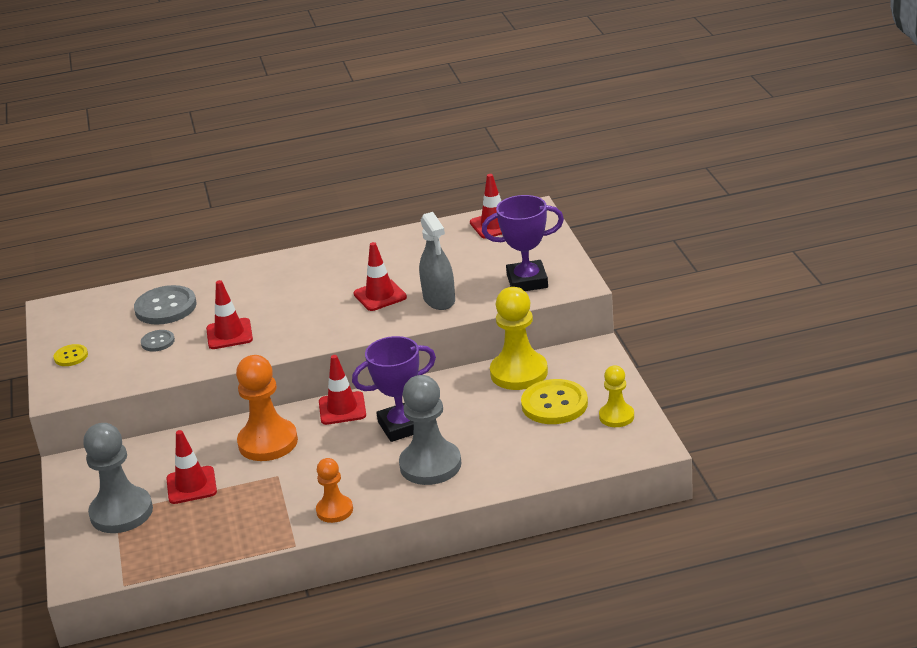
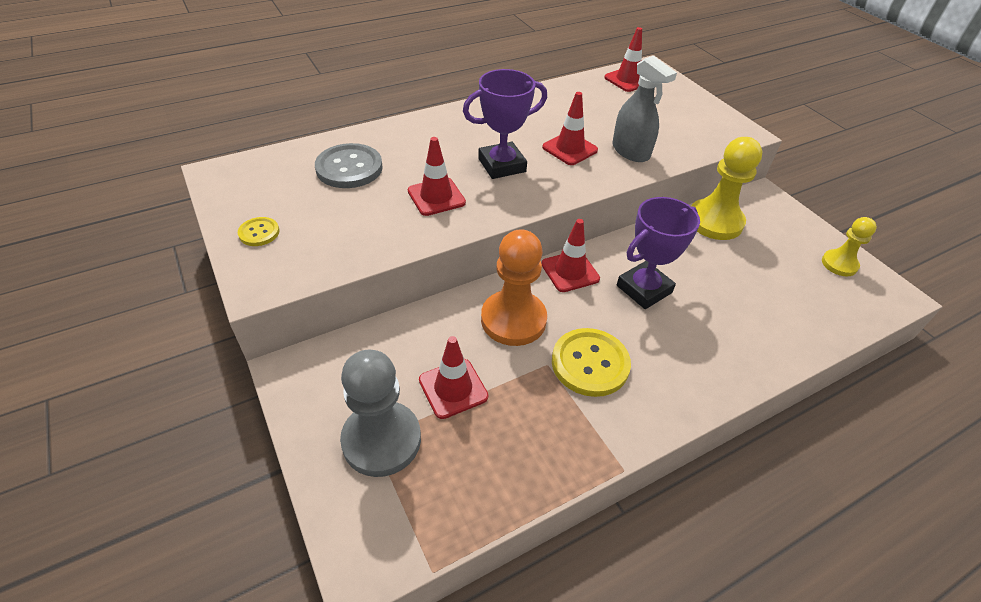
camera: 20 degrees left, 15 degrees up
grey button [141,330,175,351] -> none
orange pawn [316,458,353,523] -> none
grey pawn [399,375,461,485] -> none
purple trophy [482,195,564,291] -> purple trophy moved to [463,69,547,179]
yellow button [521,379,588,424] -> yellow button moved to [552,328,631,397]

